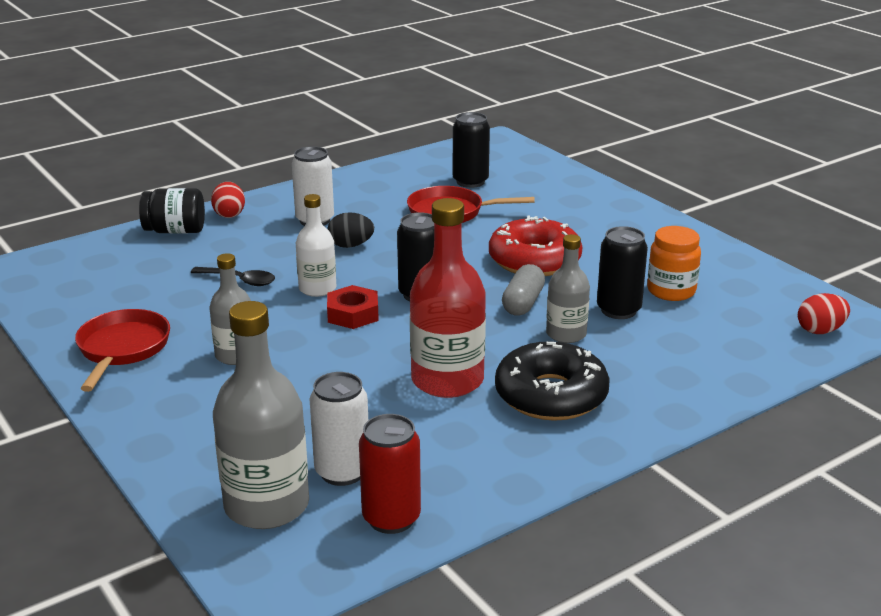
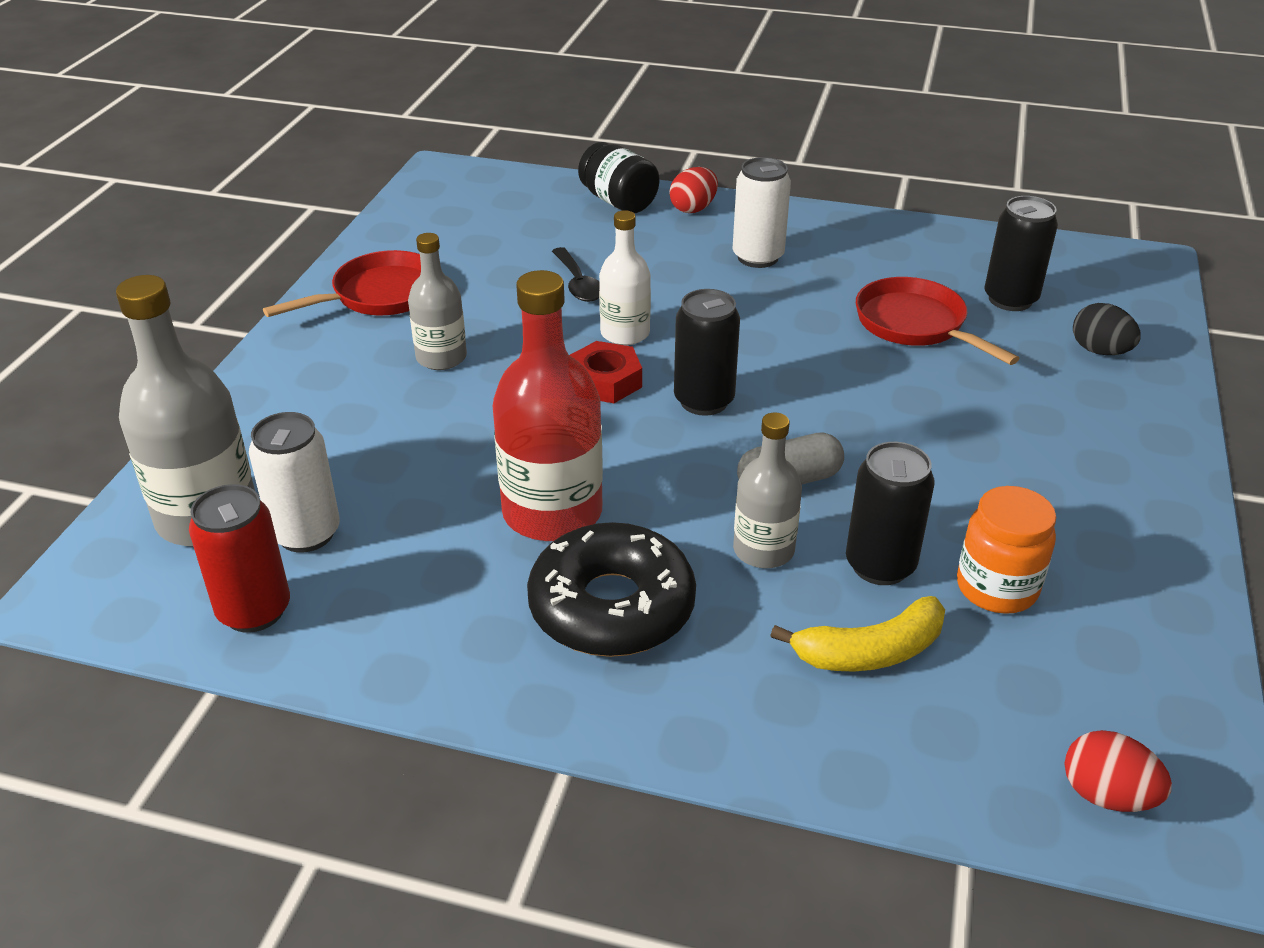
camera: 50 degrees right, 10 degrees up
black egg [327,212,374,248] -> black egg moved to [1073,303,1141,355]
red donut [489,215,582,276] -> none
none -> yellow banana [770,596,945,672]

